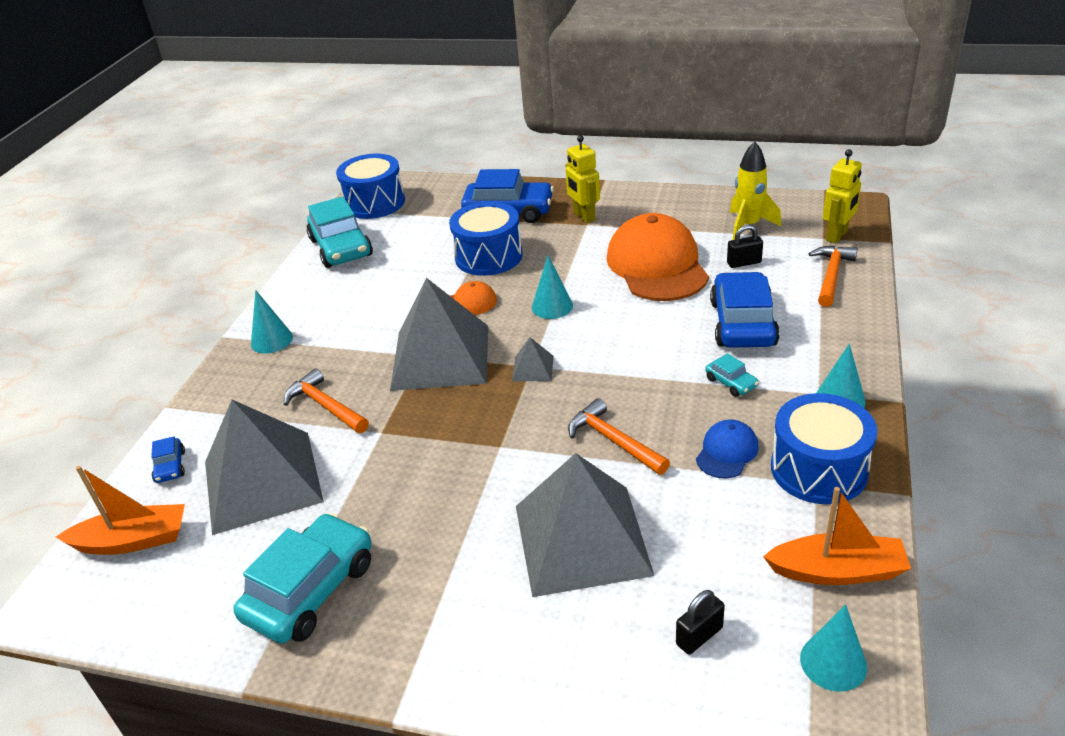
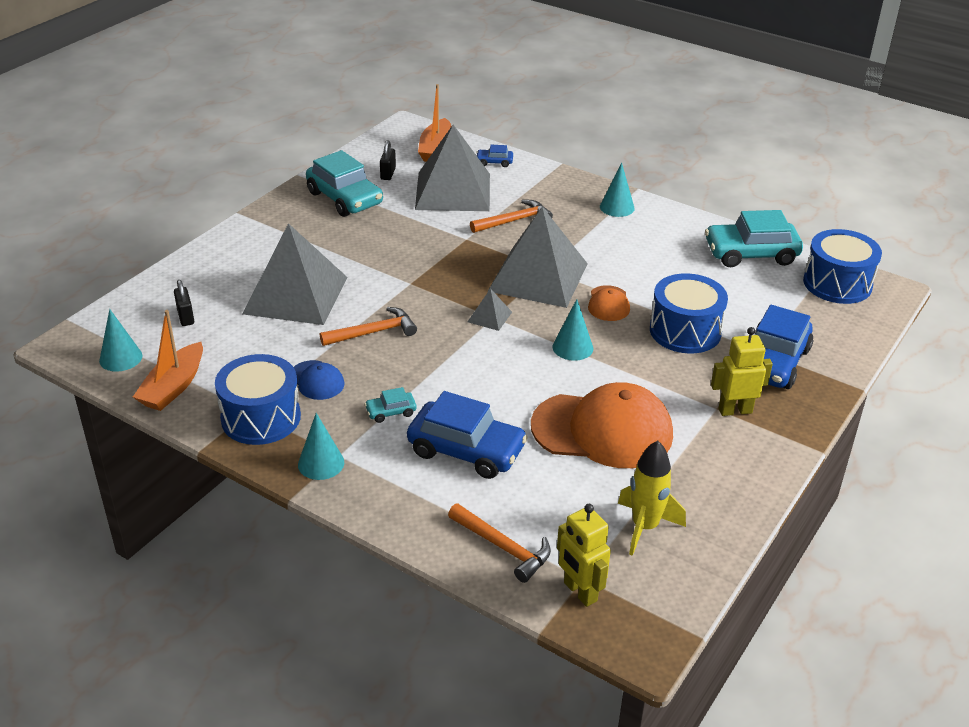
camera: 105 degrees right, 0 degrees up
black padlock [727,225,763,268] -> black padlock moved to [380,140,396,180]

